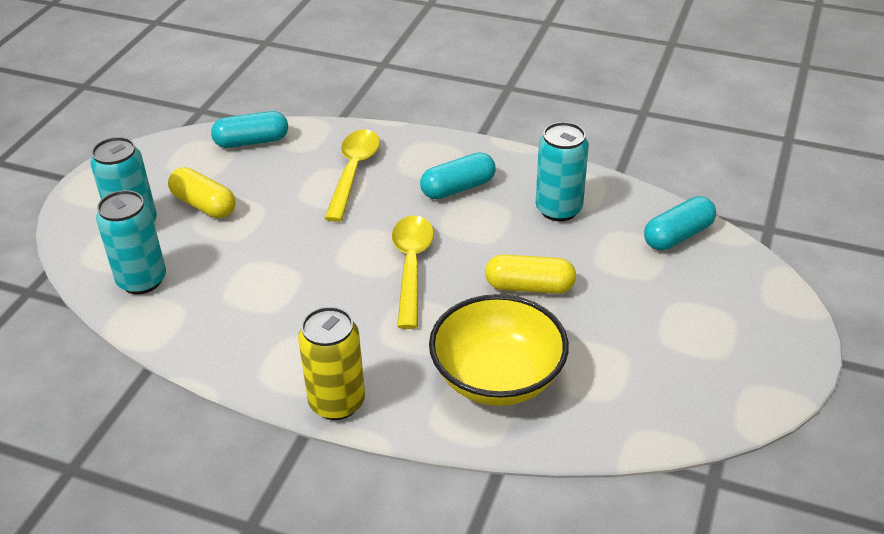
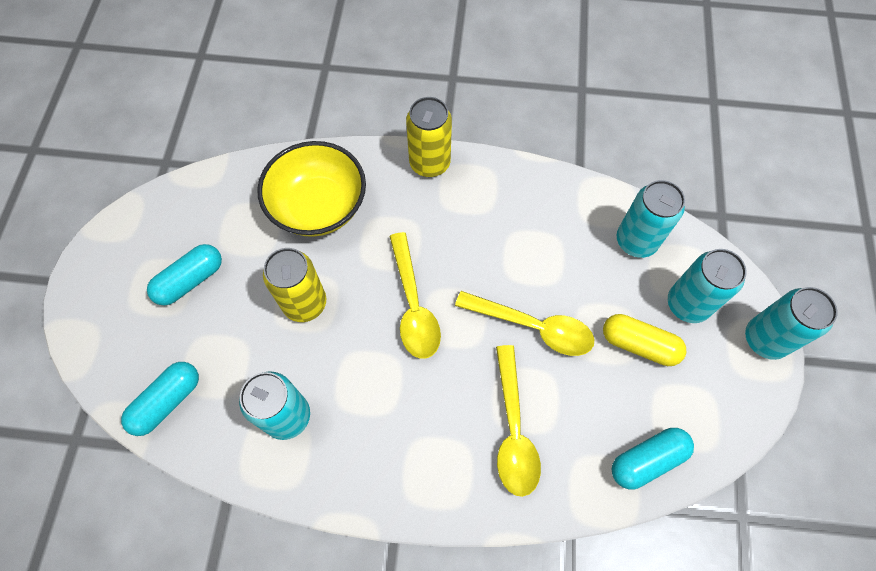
camera: 165 degrees right, 25 degrees up
turquoise capsule [420,152,496,199] -> turquoise capsule moved to [147,244,222,305]
yellow capsule [485,254,576,294] -> yellow can [263,248,326,322]
none -> yellow spoon [455,291,594,356]
none -> turquoise can [745,287,838,360]

